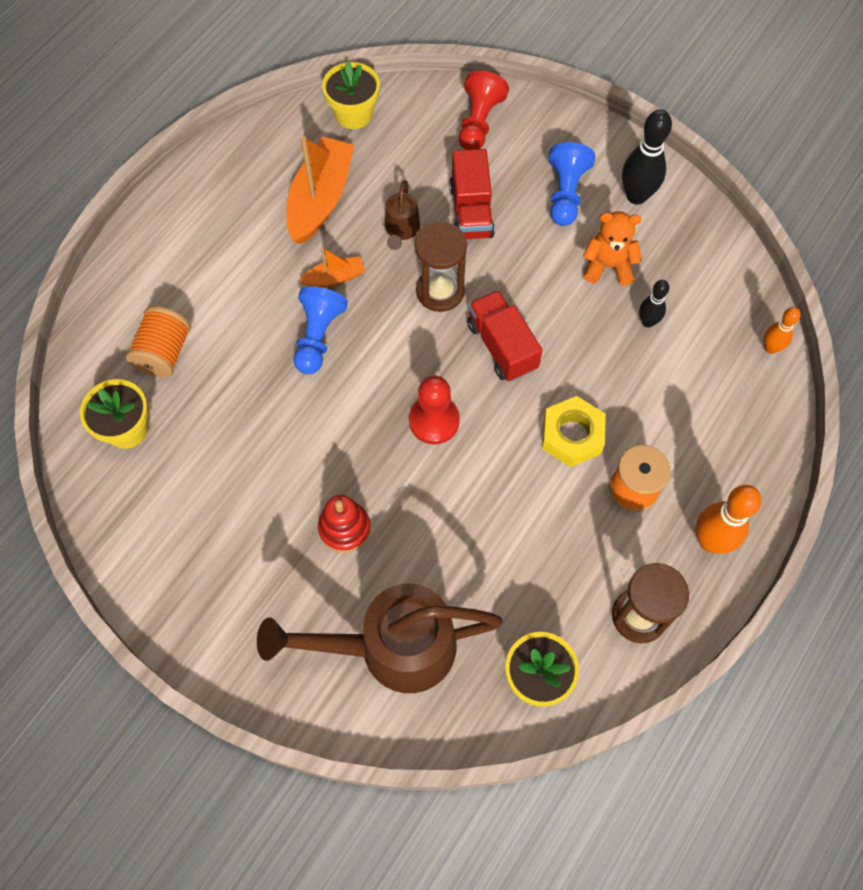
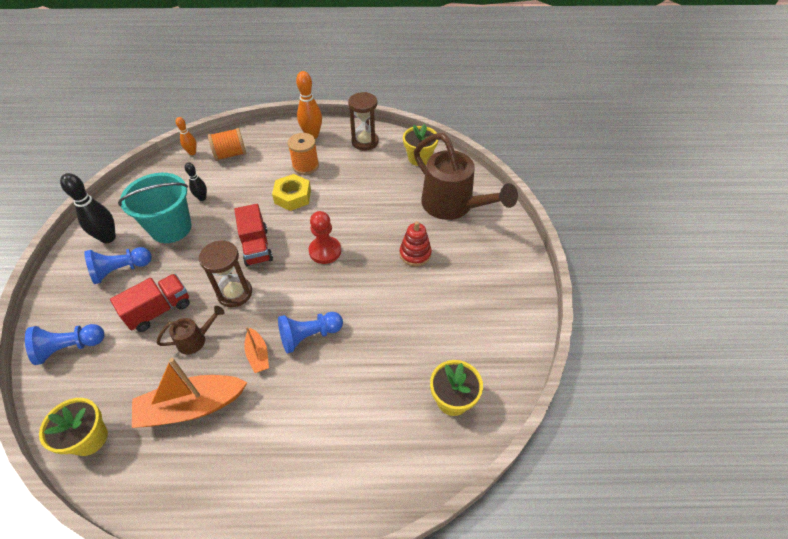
camera: 125 degrees left, 15 degrees down
orange spool [126,306,191,378] -> orange spool moved to [208,128,246,161]
orange boat [299,247,365,287] -> orange boat turned 150 degrees counterclockwise [244,327,269,373]
red pawn [459,70,509,150] -> blue pawn [25,324,104,365]
red truck [467,290,542,381] -> red truck turned 45 degrees counterclockwise [234,204,273,266]
orange teddy bear [583,211,642,286] -> turquoise bucket [118,173,192,243]

